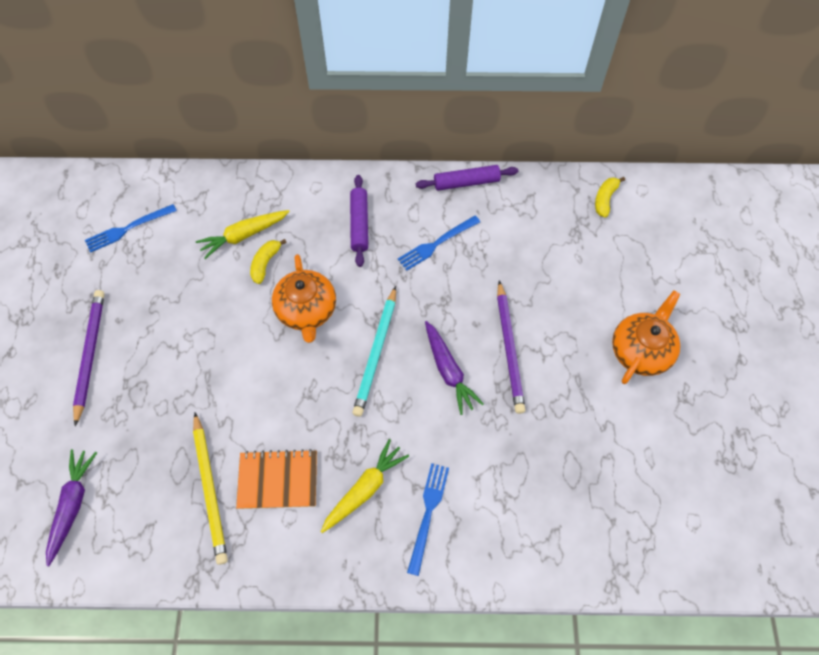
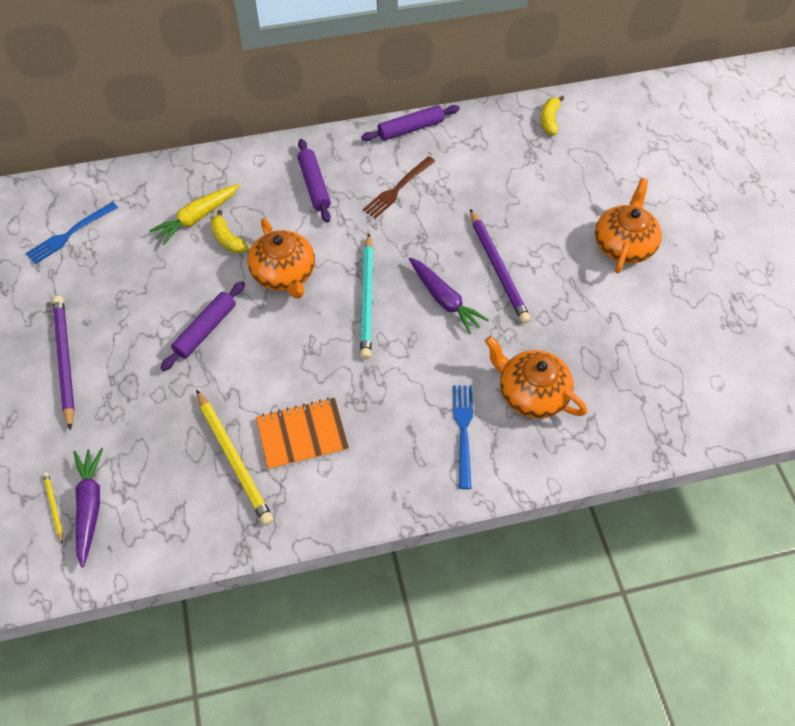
camera: 15 degrees left, 5 degrees down
yellow banana [250,239,287,284] -> yellow banana turned 45 degrees counterclockwise [211,210,249,253]
yellow carrot [321,439,409,533] -> none
blue fork [398,215,480,271] -> brown fork [363,156,435,219]
none -> yellow pencil [43,472,63,544]
none -> purple rolling pin [161,281,245,371]
none -> orange teapot [485,336,587,419]

